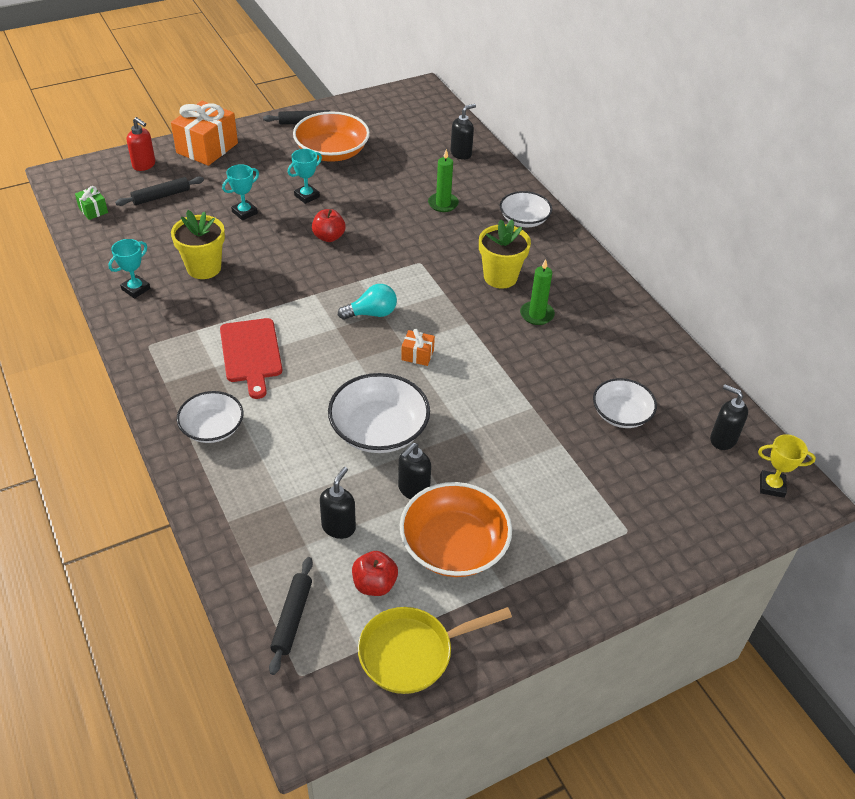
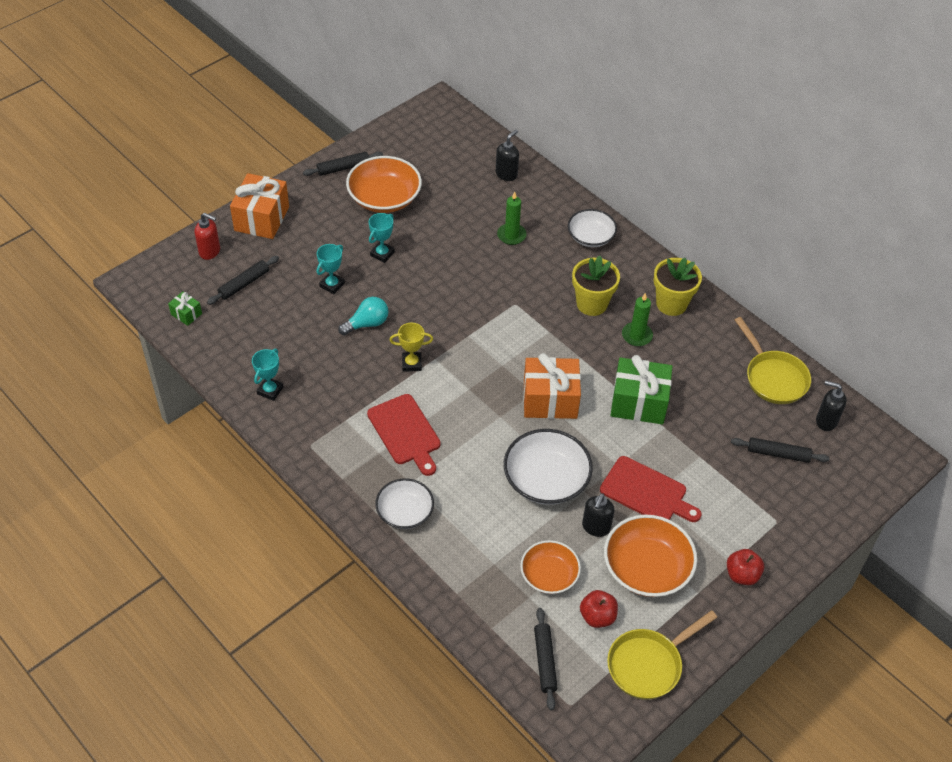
camera: 15 degrees left, 5 degrees up
yellow flower pot [171,210,225,279] -> yellow flower pot moved to [654,258,702,316]
red apple [312,209,346,242] -> red apple moved to [727,549,764,585]
black soap dispenser [320,467,356,539] -> orange bowl [520,540,581,594]
turquoise light bulb [338,284,397,320] -> turquoise light bulb moved to [338,297,389,335]
orange gift [401,329,435,366] -> orange gift [523,353,581,419], size x2.13
white bowl [593,378,657,428] -> none
yellow trophy [758,434,816,498] -> yellow trophy moved to [389,323,433,372]
none -> red cutting board [600,456,702,522]
none -> green gift [611,355,673,424]
none -> black rolling pin [731,437,830,463]
none -> yellow pan [735,317,811,404]

